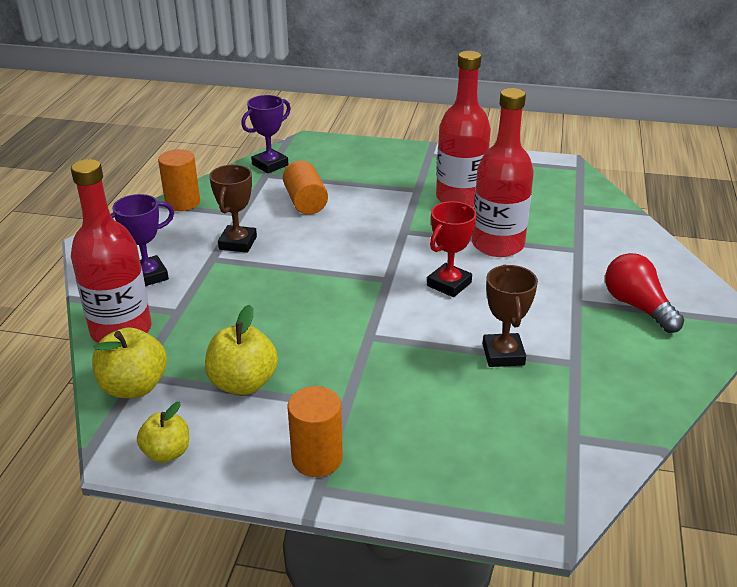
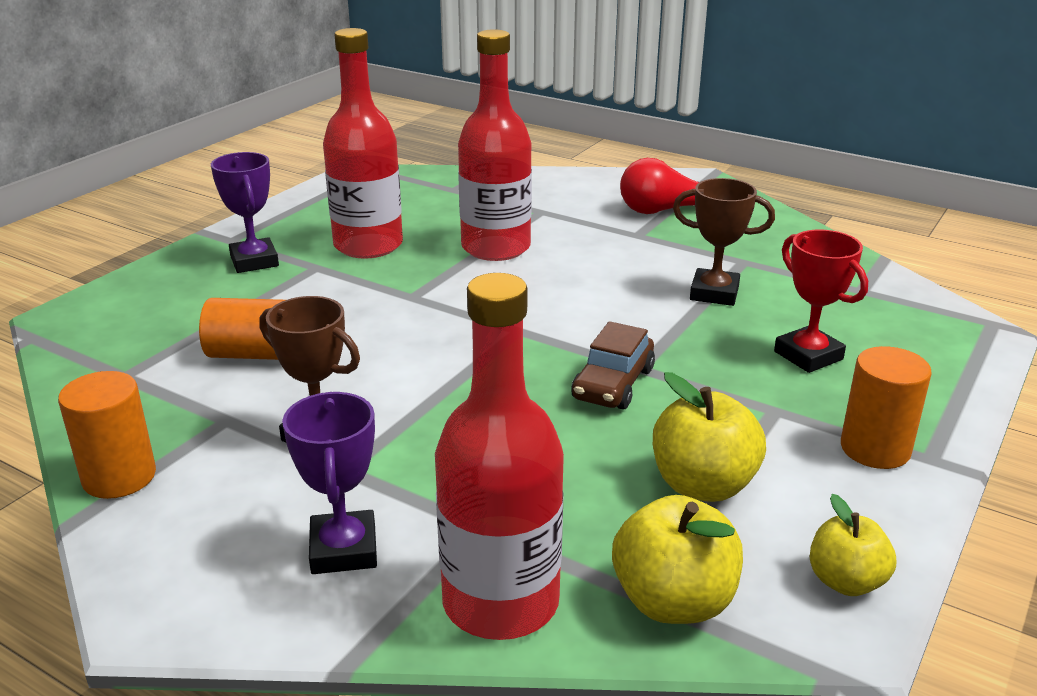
camera: 70 degrees left, 5 degrees down
purple trophy [241,95,291,173] -> purple trophy moved to [211,152,279,273]
red trophy [427,201,476,297] -> red trophy moved to [774,230,868,373]
none -> brown car [571,321,655,410]

